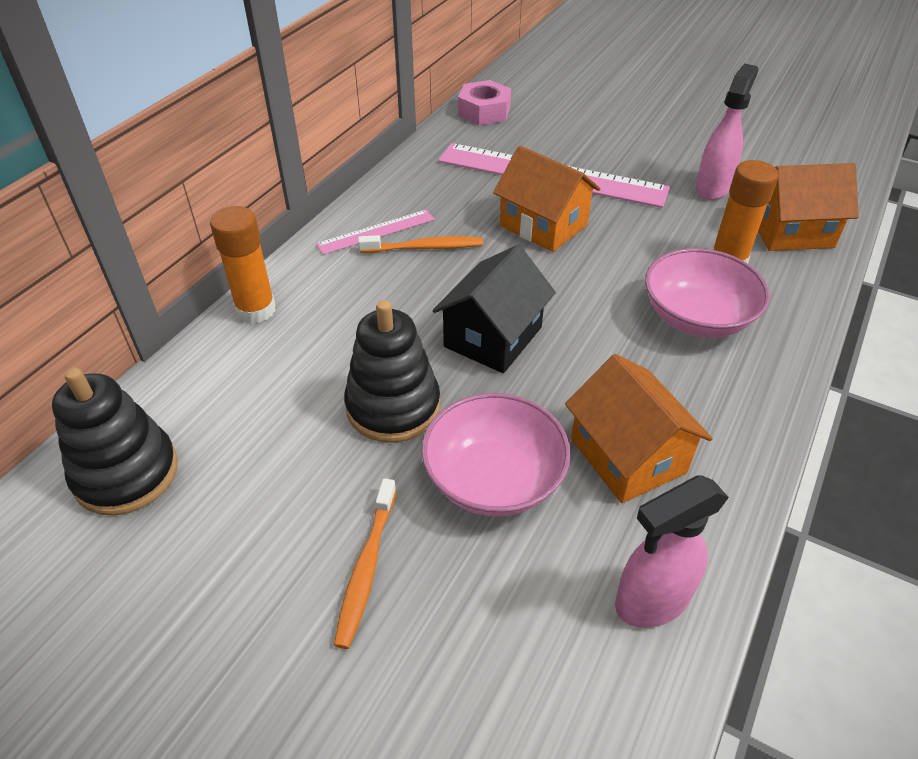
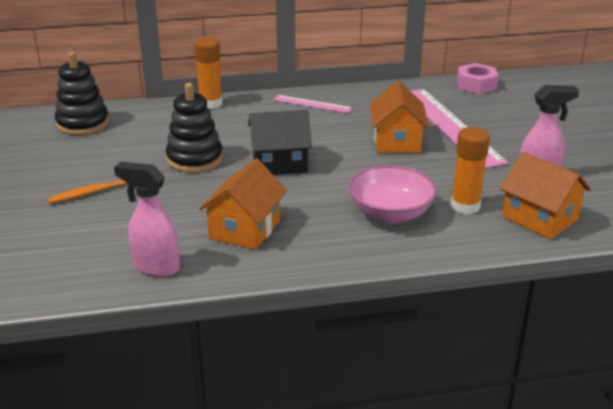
camera: 50 degrees right, 15 degrees down
orange toothbrush [358,235,483,253] -> none
pink bowl [421,393,571,517] -> none

